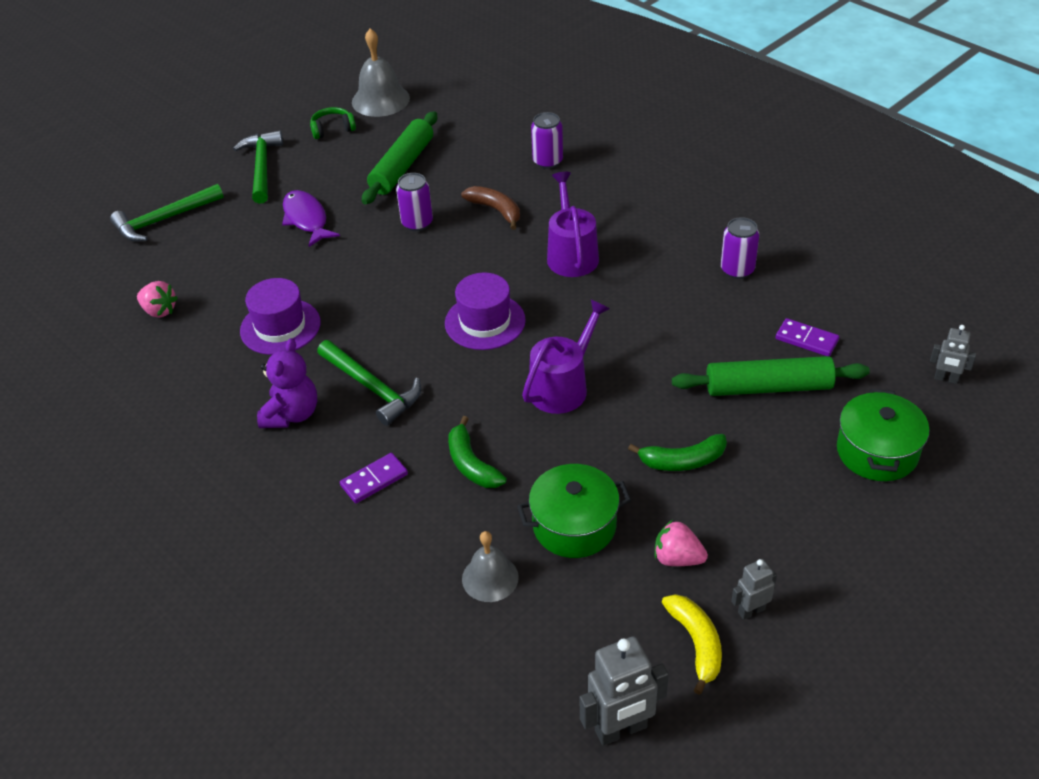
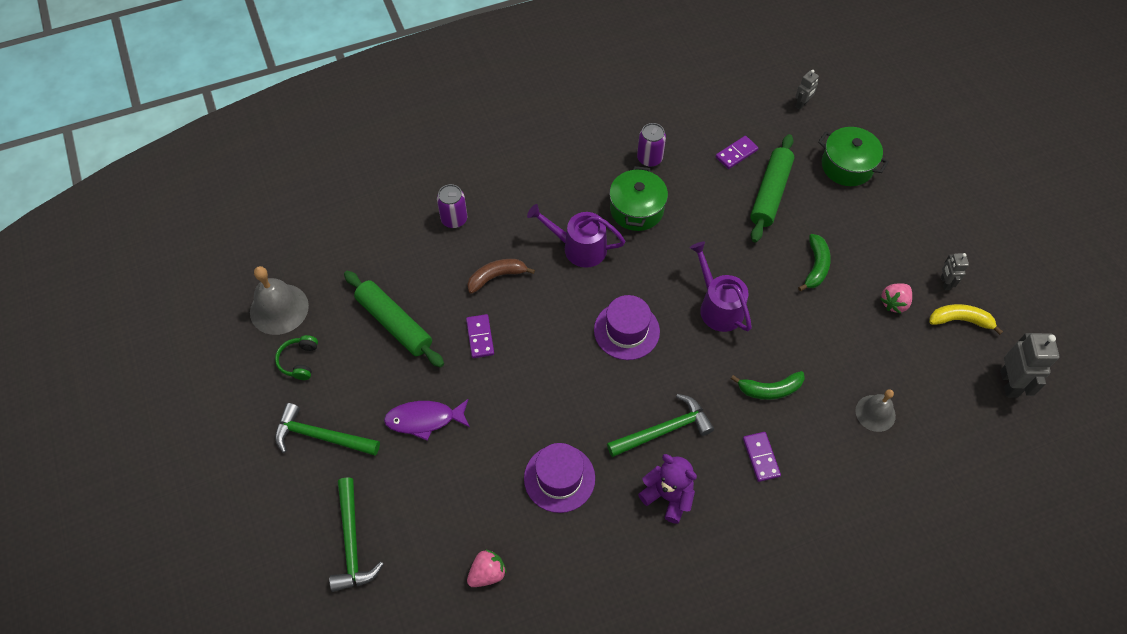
camera: 70 degrees left, 15 degrees up
purple can [396,173,433,231] -> purple domino [466,314,494,358]
green pot [517,464,631,558] -> green pot moved to [609,166,668,231]

